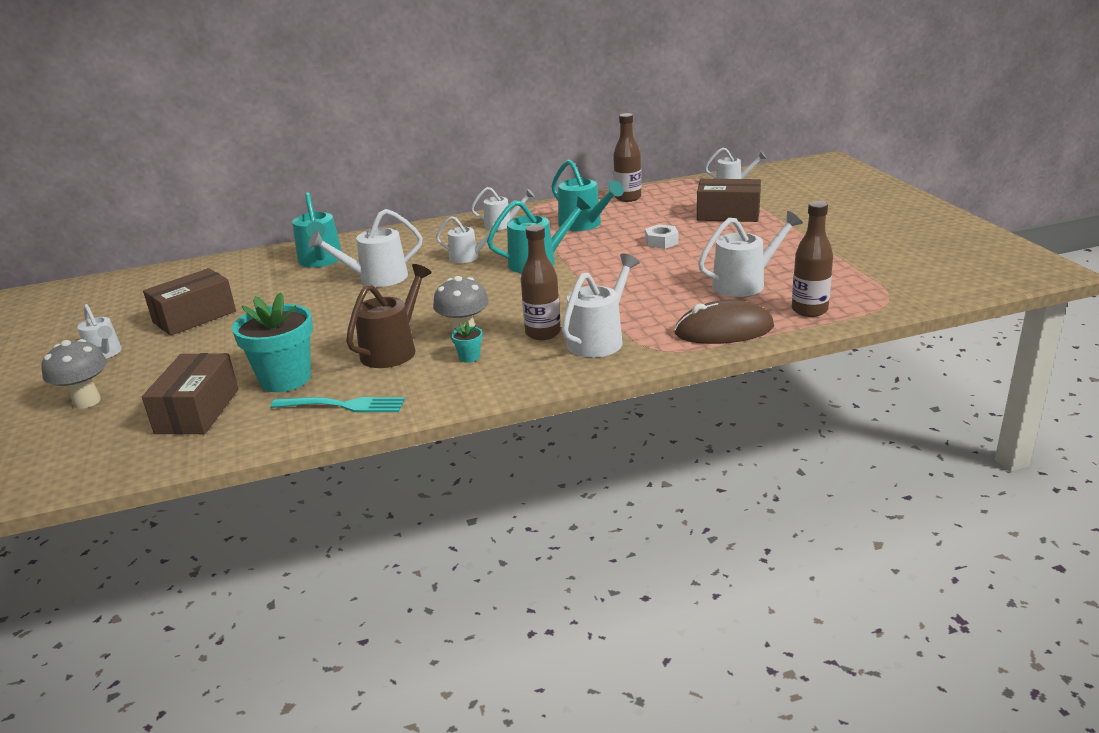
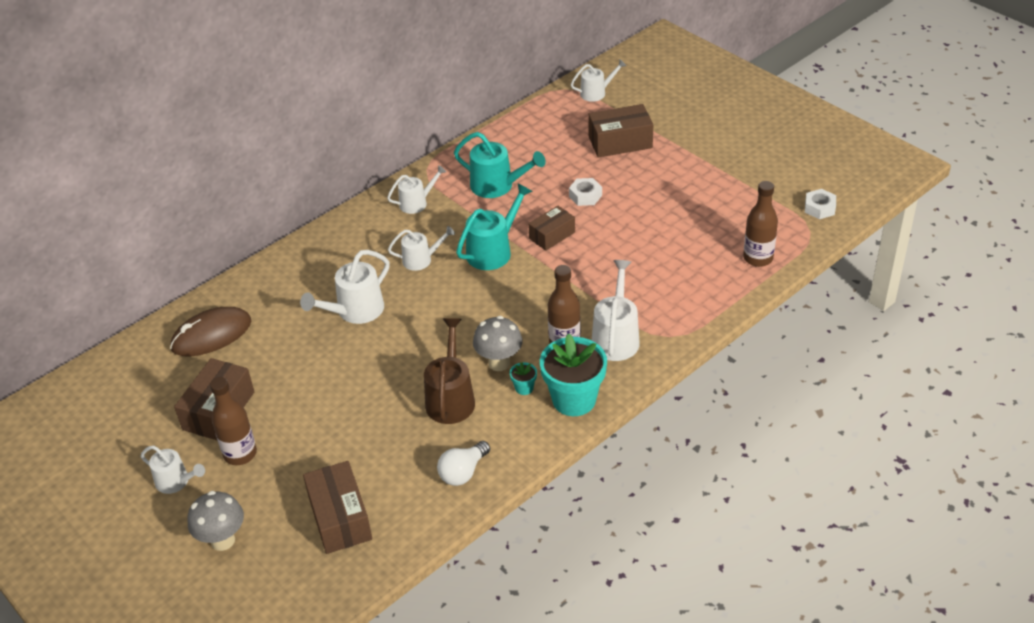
camera: 25 degrees left, 15 degrees up
turquoise flower pot [232,292,313,392] -> turquoise flower pot moved to [540,333,607,416]
turquoise fork [271,397,405,412] -> white light bulb [437,441,490,486]
turquoise watering can [292,192,342,267] -> none
brown bottle [613,113,641,202] -> brown bottle moved to [210,377,257,465]
brown mouse [674,300,774,344] -> brown mouse moved to [170,307,251,356]
white watering can [698,211,803,297] -> none
none -> brown box [528,206,575,251]
none -> white nut [805,189,836,219]

